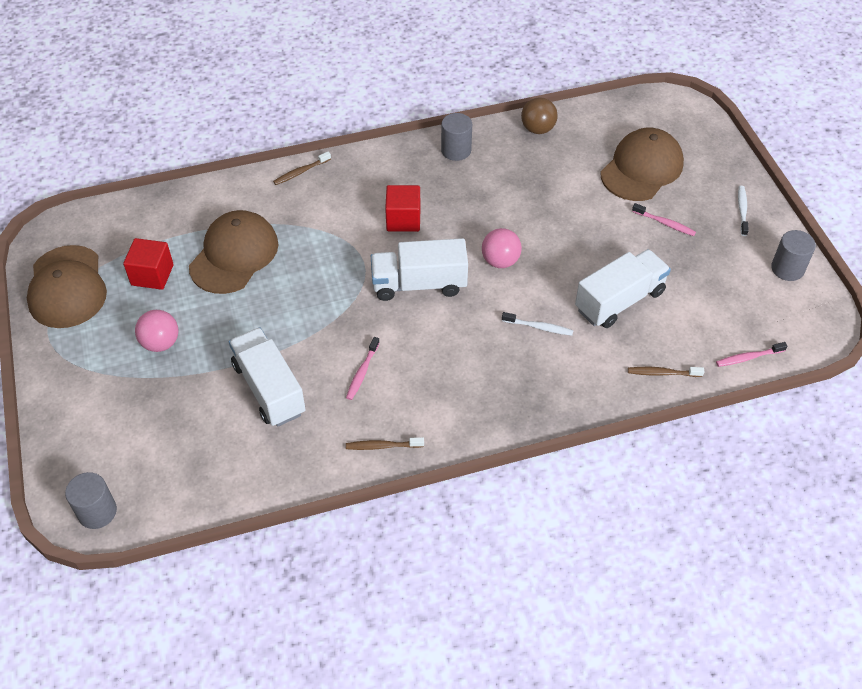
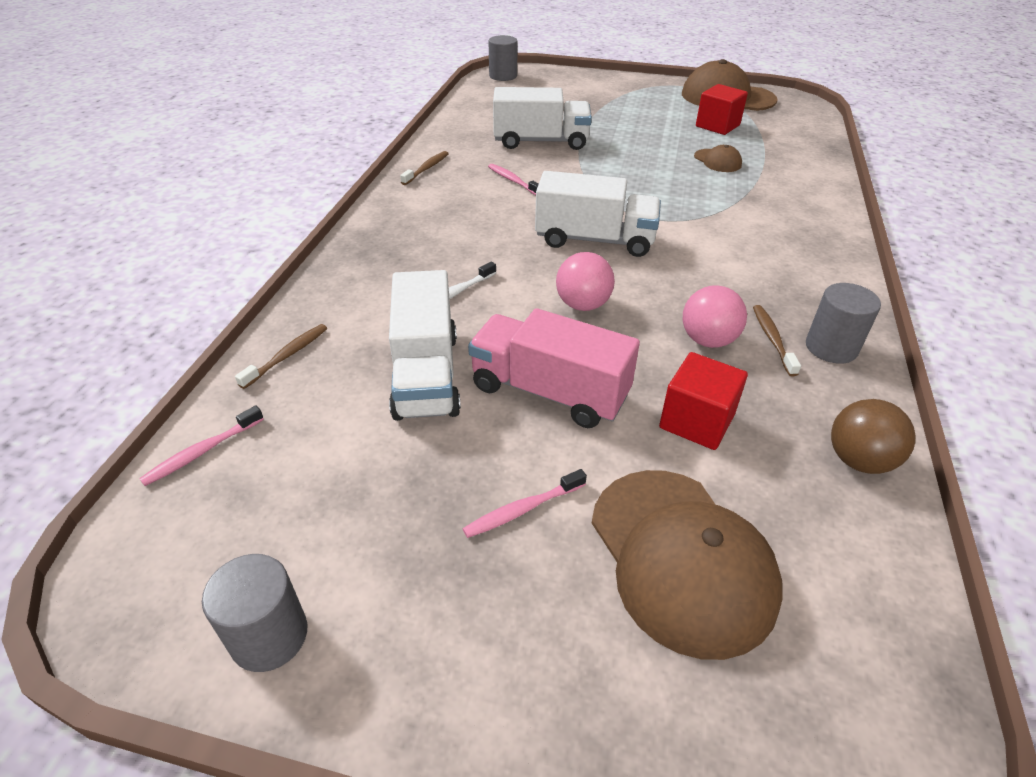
camera: 120 degrees right, 10 degrees down
pink ball [135,310,178,352] -> pink ball moved to [683,285,747,348]
brown cap [189,210,279,294] -> brown cap [694,145,742,172], size x0.46
brown toothbrush [273,152,331,185] -> brown toothbrush moved to [753,305,801,377]
white truck [371,238,468,301] -> white truck turned 75 degrees clockwise [535,171,661,257]
red cube [385,185,420,232] -> red cube moved to [659,352,748,450]
pink toothbrush [716,342,788,367] -> pink toothbrush turned 150 degrees counterclockwise [139,405,264,486]
white toothbrush [738,186,749,236] -> none
none -> pink truck [468,308,640,428]

